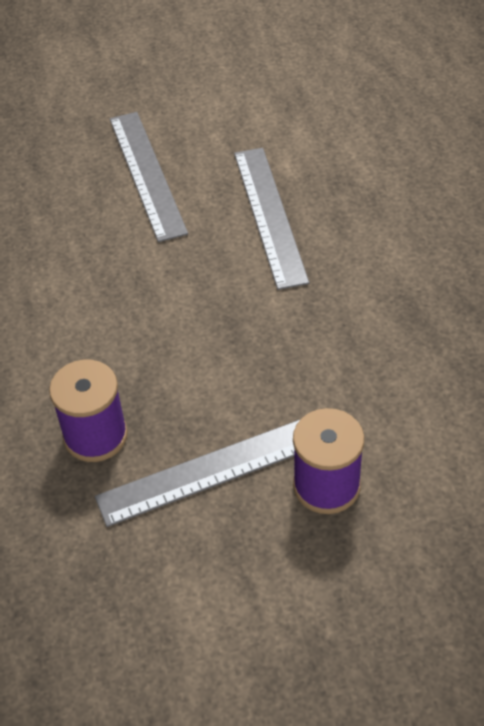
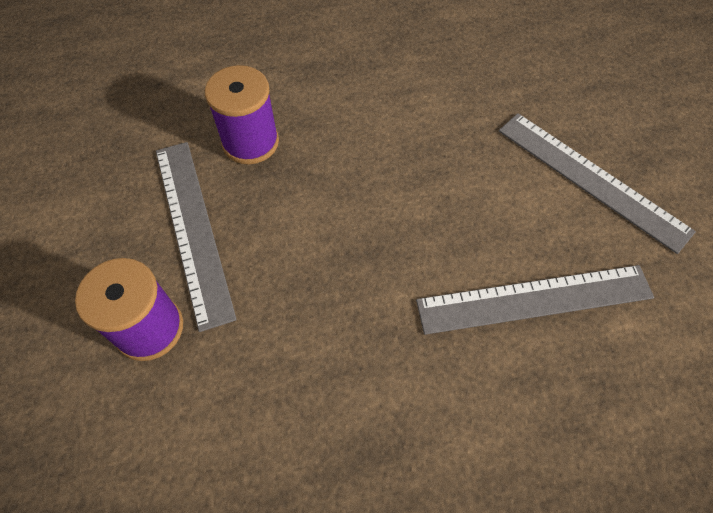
camera: 90 degrees right, 10 degrees up
grey ruler [110,112,188,242] -> grey ruler turned 60 degrees clockwise [499,113,696,254]

